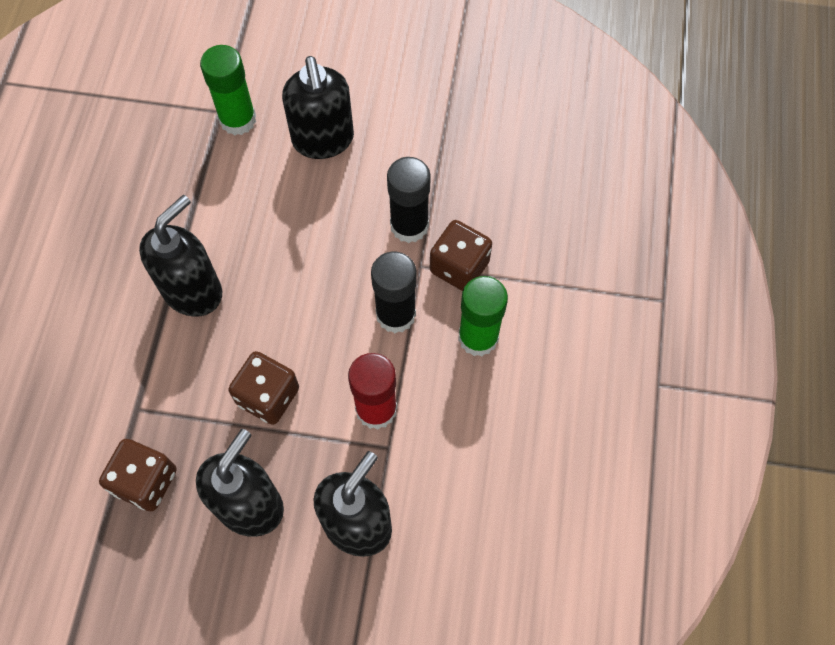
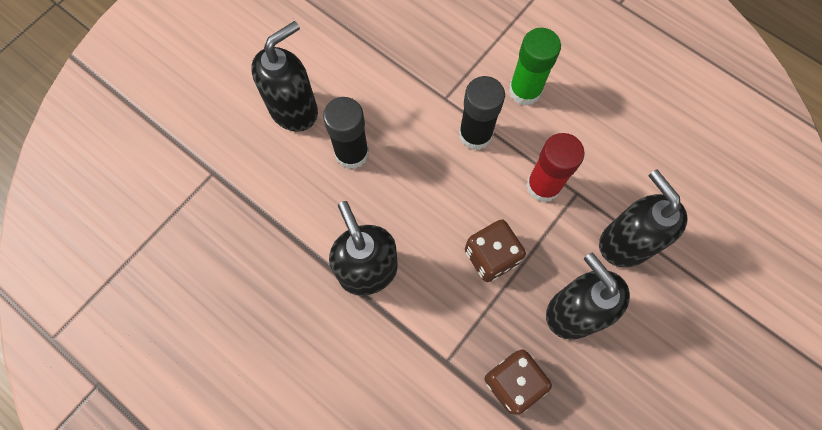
camera: 60 degrees left, 5 degrees up
green glue stick [200,45,256,136] -> none
black soap dispenser [282,56,354,159] -> black soap dispenser turned 60 degrees counterclockwise [251,21,318,132]
black glue stick [387,157,431,243] -> black glue stick moved to [323,97,369,169]
brown dice [430,220,492,291] -> none

